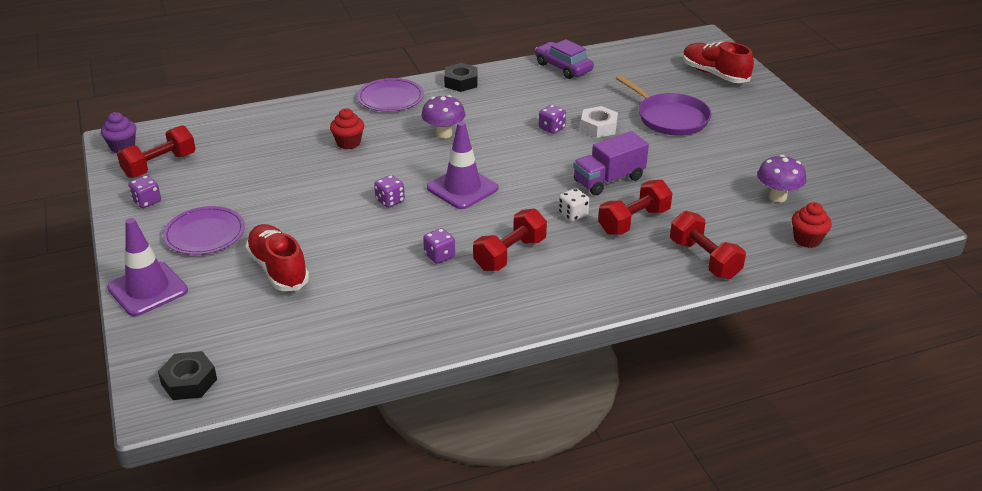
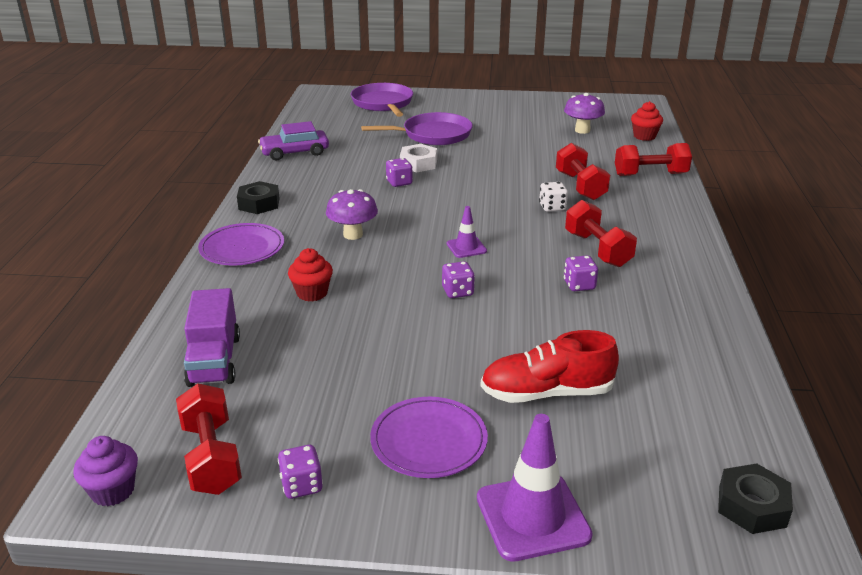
camera: 65 degrees left, 5 degrees down
purple traffic cone [427,121,498,209] -> purple traffic cone [447,206,487,258], size x0.54
purple truck [573,131,649,195] -> purple truck moved to [184,288,240,387]
red shoe [683,42,754,83] -> purple pan [350,83,413,117]

